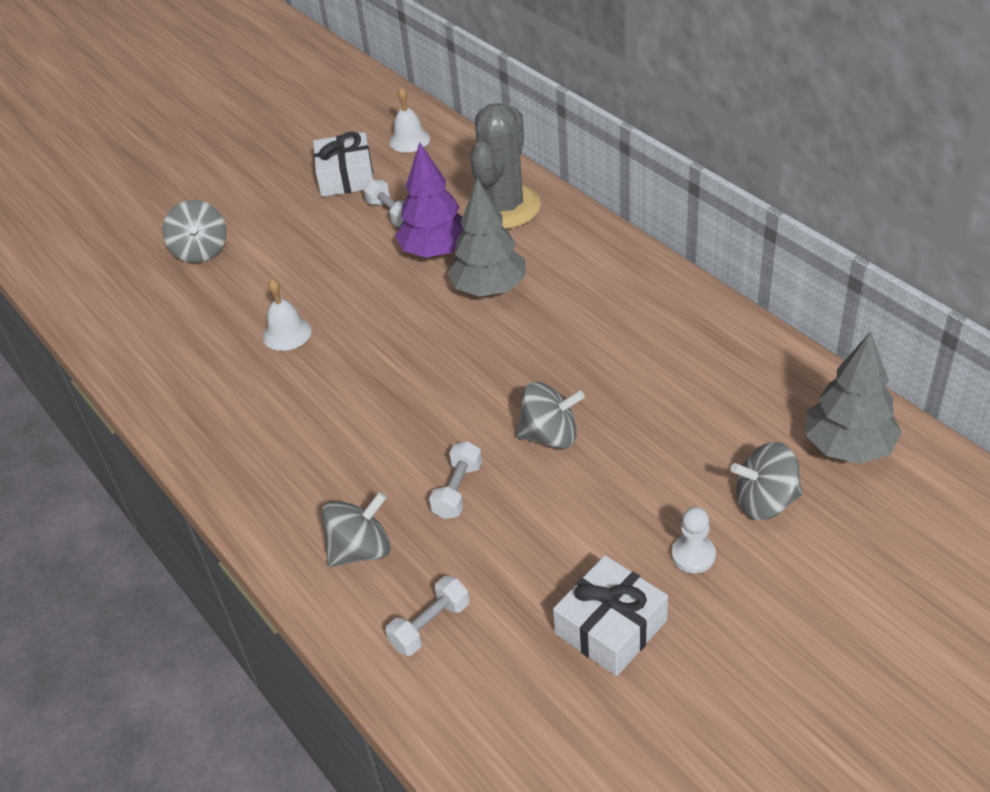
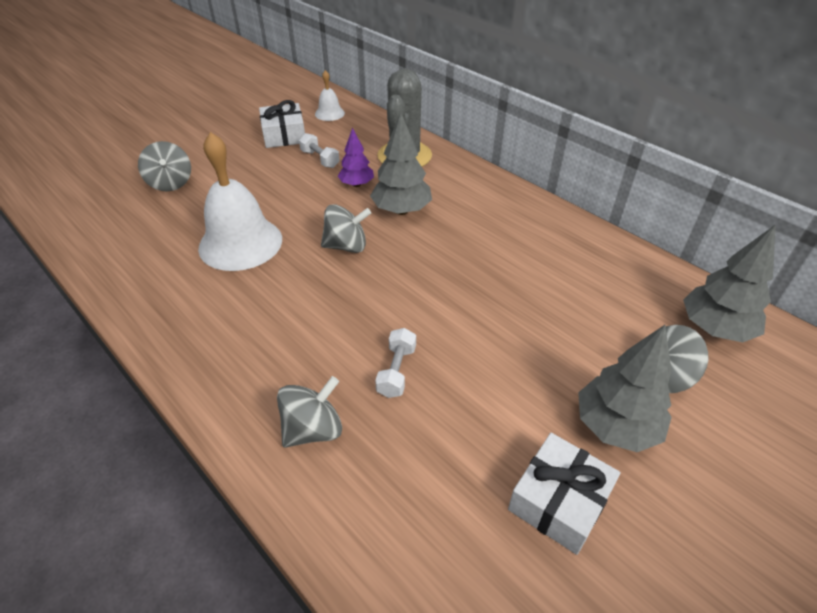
camera: 10 degrees left, 0 degrees up
white bell [263,279,311,351] -> white bell [198,132,282,271], size x2.07
white dumbbell [385,576,470,656] -> none
purple tree [395,142,464,258] -> purple tree [338,128,374,187], size x0.63
grey spinning top [516,382,585,449] -> grey spinning top moved to [321,204,371,253]
white pawn [672,507,716,573] -> grey tree [578,325,672,452]

